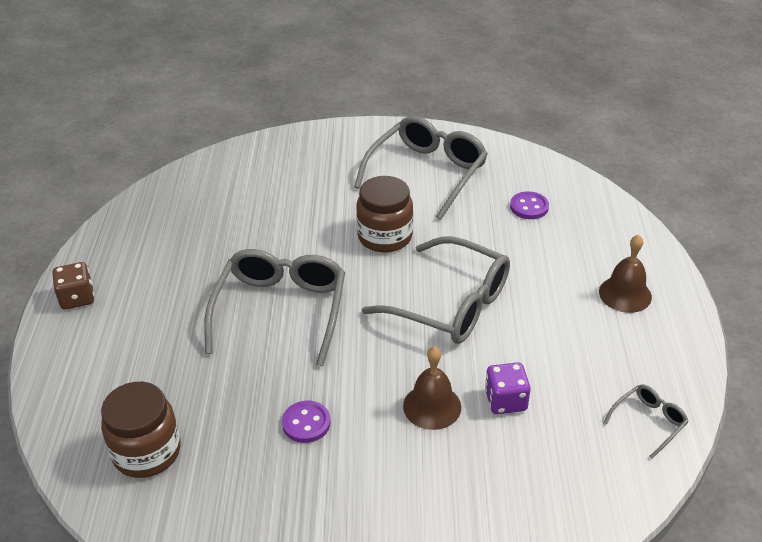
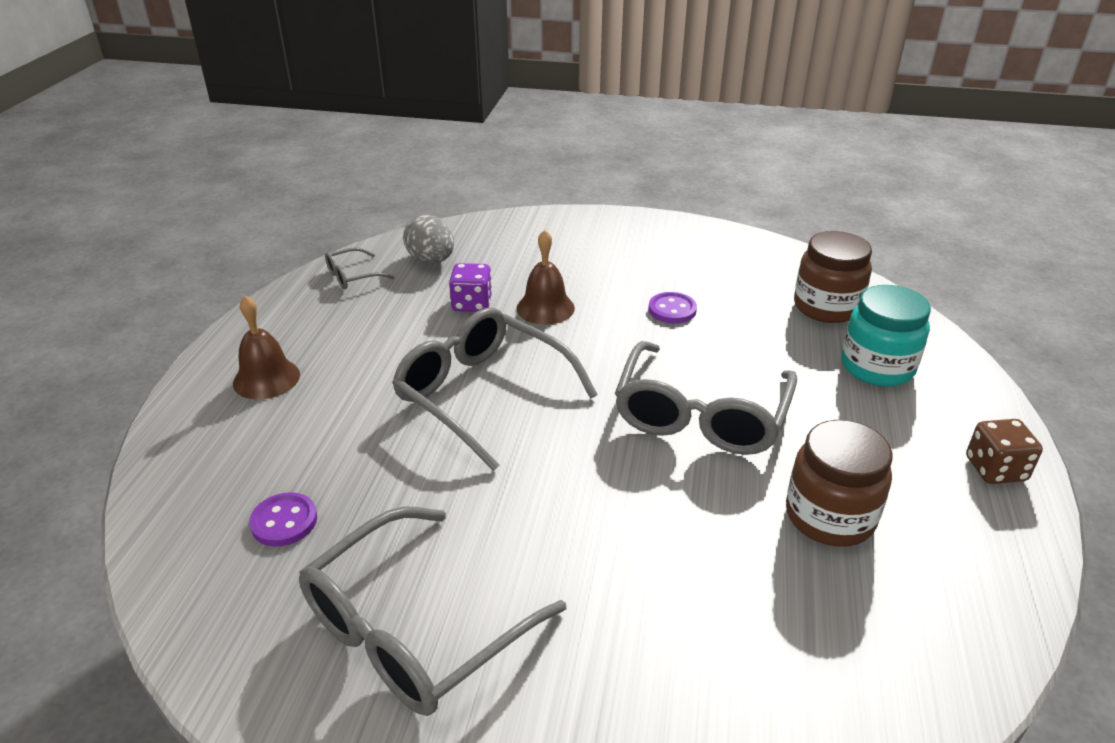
camera: 170 degrees left, 5 degrees down
brown jar [356,176,413,253] -> brown jar moved to [786,420,893,547]
none -> grey egg [403,215,454,264]
none -> turquoise jar [841,285,931,387]

